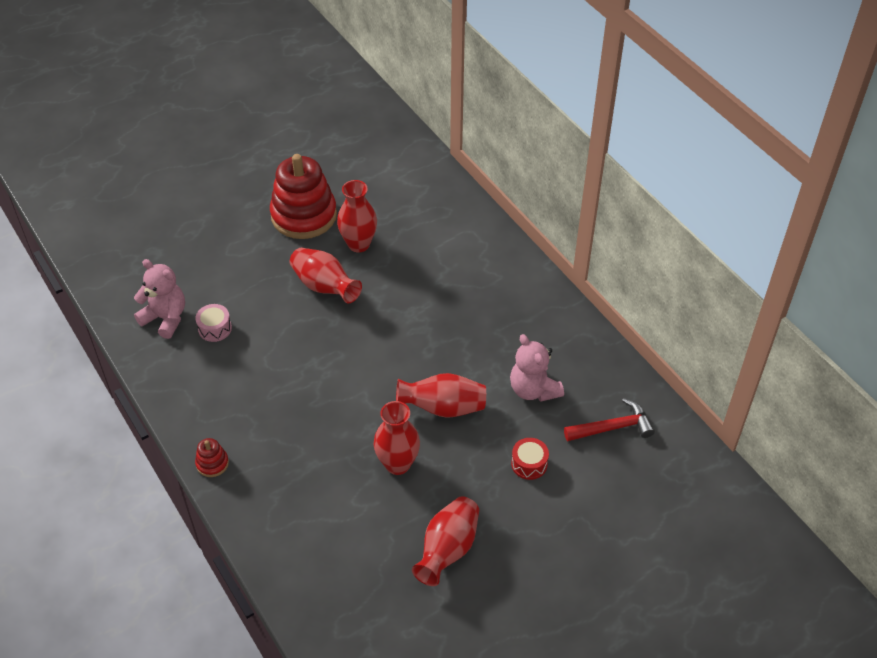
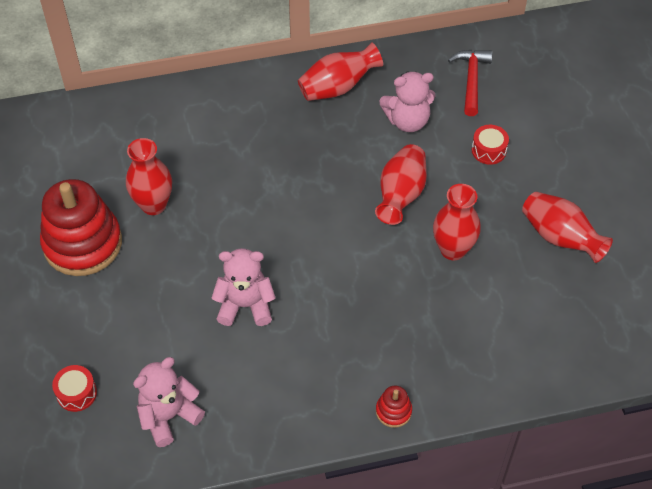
camera: 70 degrees left, 5 degrees up
pink drum [195,304,232,342] -> none
red vase [290,248,362,303] -> red vase moved to [298,42,383,101]
none -> red drum [52,365,97,412]
none -> pink teddy bear [211,248,276,326]

